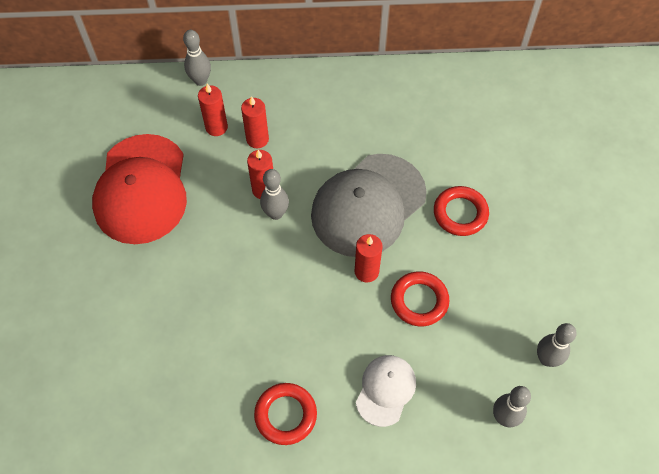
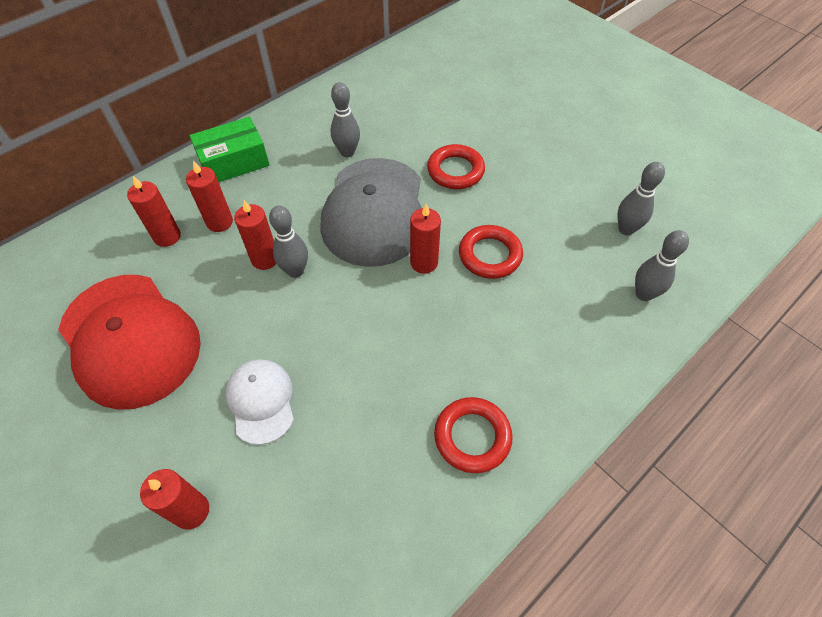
camera: 40 degrees left, 5 degrees down
grey bowling pin [183,30,211,86] -> grey bowling pin moved to [330,82,360,157]
white cap [356,355,416,427] -> white cap moved to [226,359,294,445]
none -> red candle [140,469,209,530]
none -> green box [189,117,270,182]

